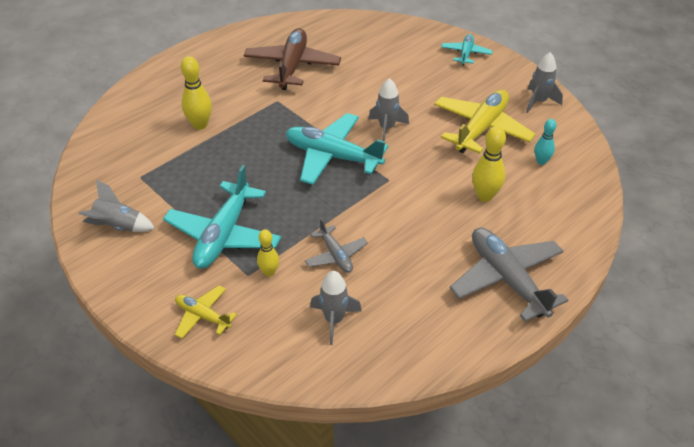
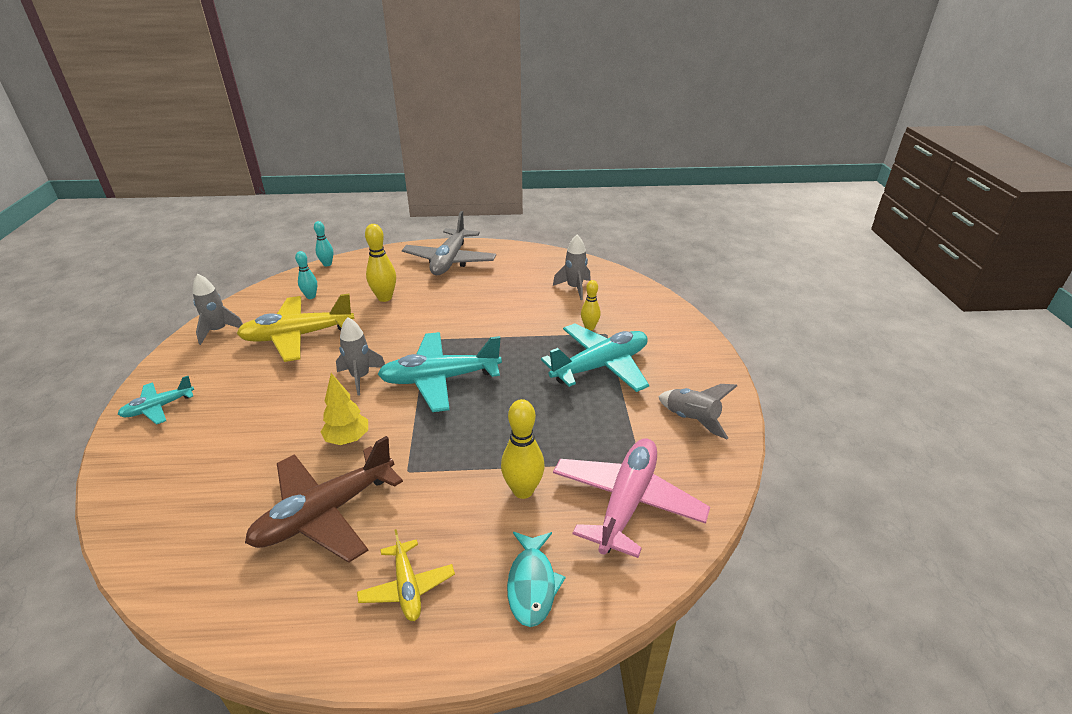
camera: 140 degrees left, 10 degrees down
yellow plane [175,285,237,339] -> yellow plane moved to [357,529,455,621]
turquoise plane [286,113,388,185] -> turquoise plane turned 105 degrees clockwise [378,332,502,412]
grey plane [305,218,368,273] -> none
none -> turquoise bowling pin [314,221,333,266]
none -> yellow tree [321,373,368,445]
none -> turquoise fish [507,532,566,627]
none -> pink plane [553,438,710,558]

